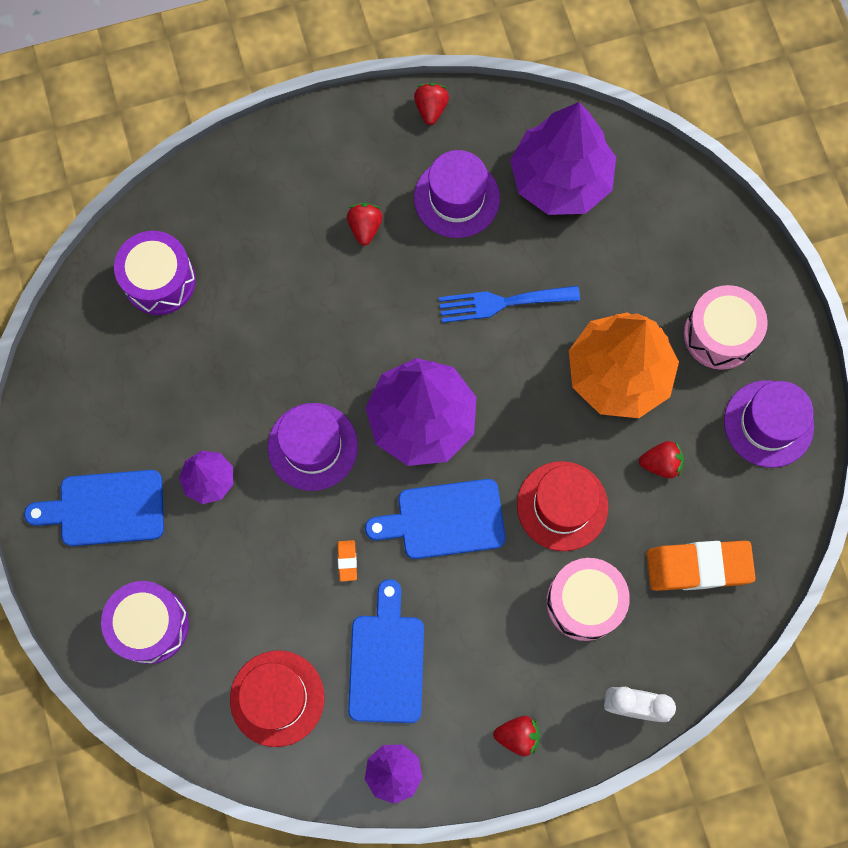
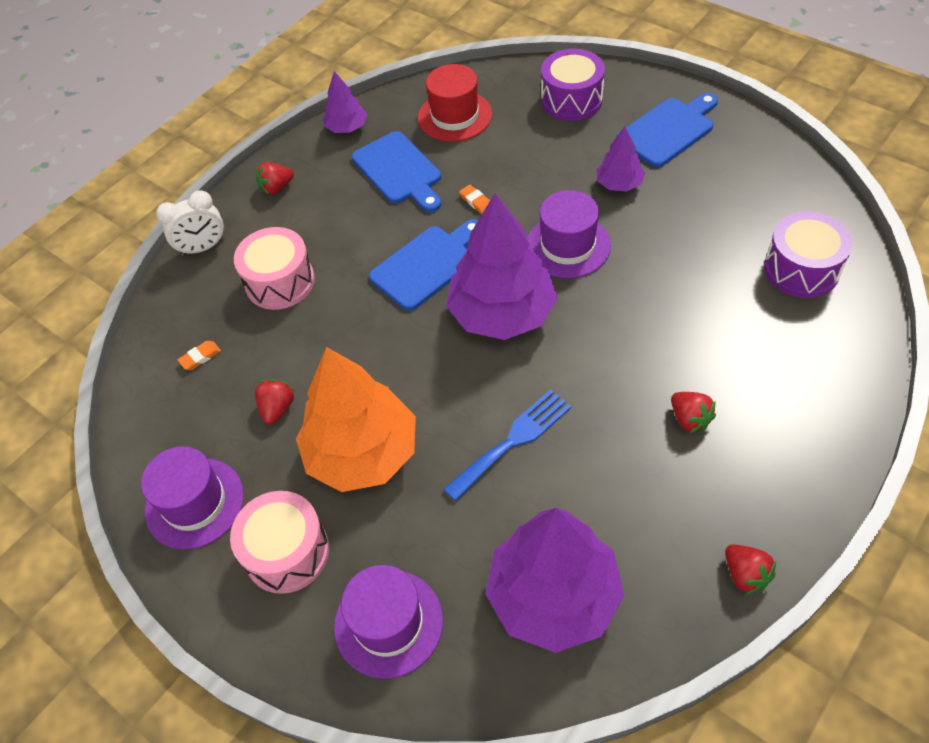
camera: 150 degrees right, 20 degrees down
purple hat [414,150,500,238] -> purple hat moved to [334,565,443,679]
red hat [517,461,608,551] -> none
red strawberry [639,441,684,479] -> red strawberry turned 135 degrees clockwise [255,379,294,425]
orange eraser [647,541,756,591] -> orange eraser [177,341,221,370], size x0.41

